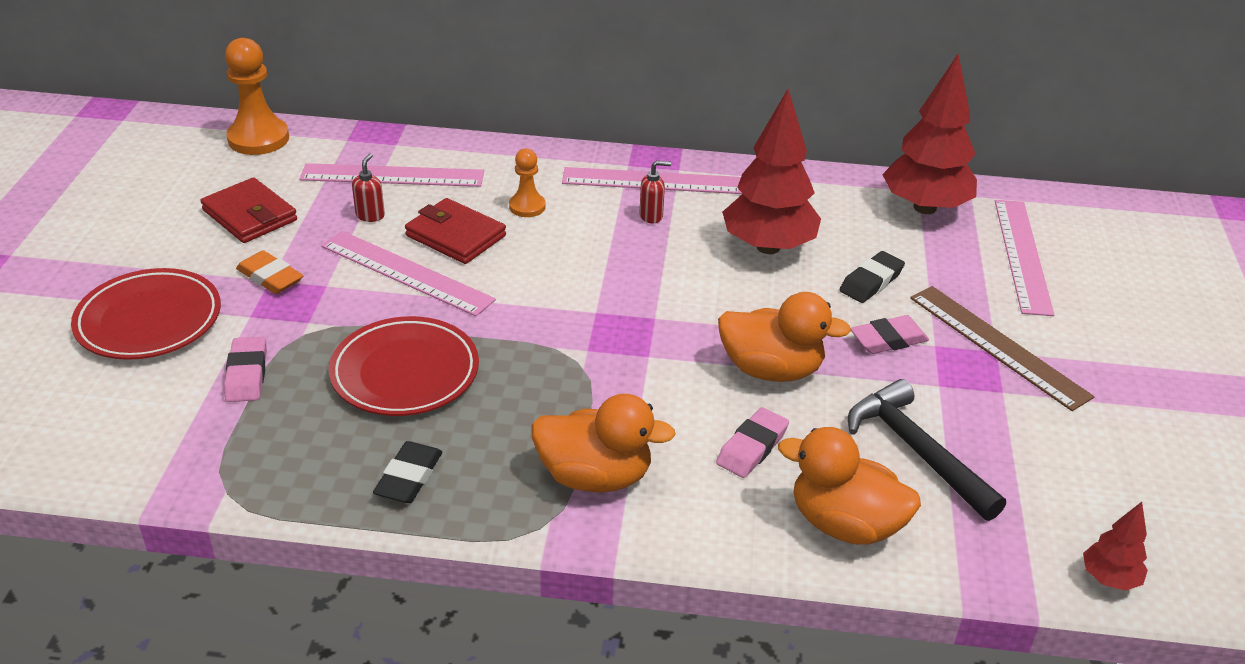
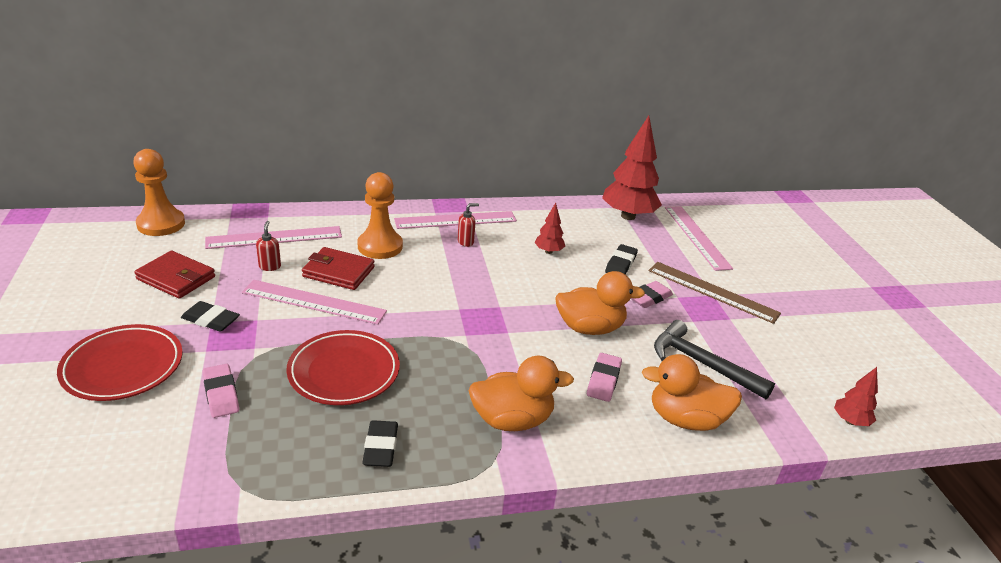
camera: 20 degrees left, 5 degrees down
orange eraser [236,250,304,294] -> black eraser [181,301,240,332]
orange pawn [509,148,546,217] -> orange pawn [357,172,403,259], size x1.75
red tree [722,89,821,254] -> red tree [534,203,565,254], size x0.48

